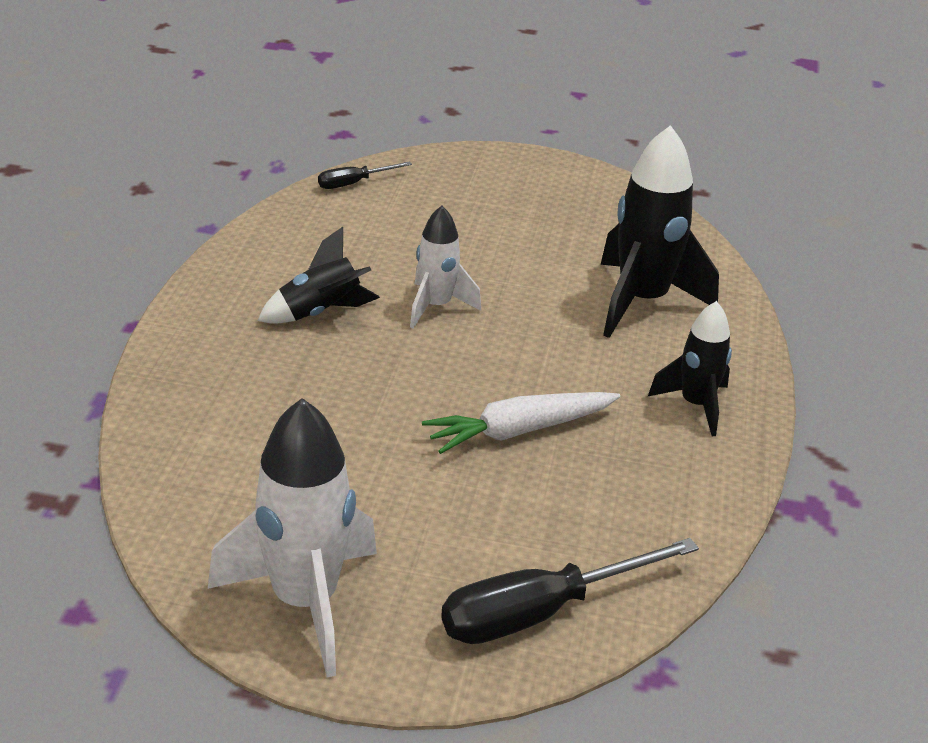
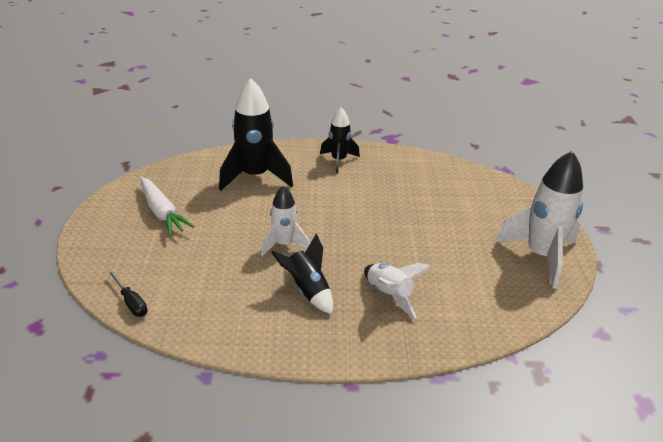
camera: 100 degrees left, 0 degrees up
white carrot [422,392,620,454] -> white carrot moved to [140,177,195,236]
black screwdriver [441,538,699,644] -> none
none -> white rocket [364,263,431,318]

